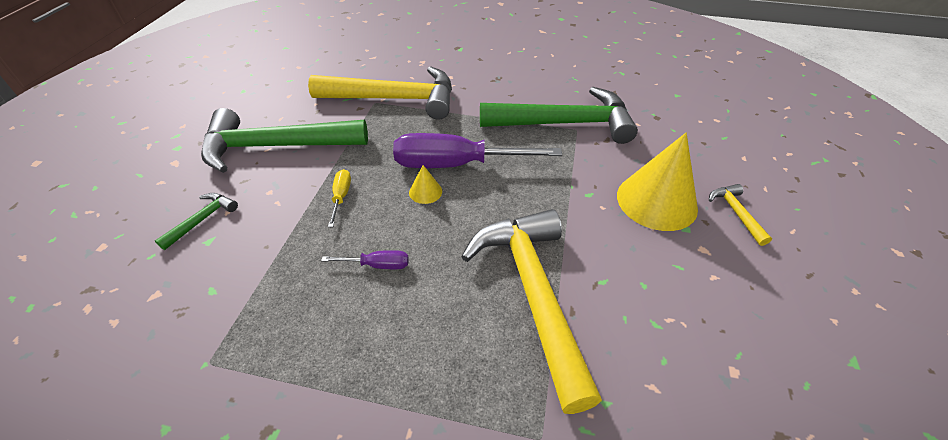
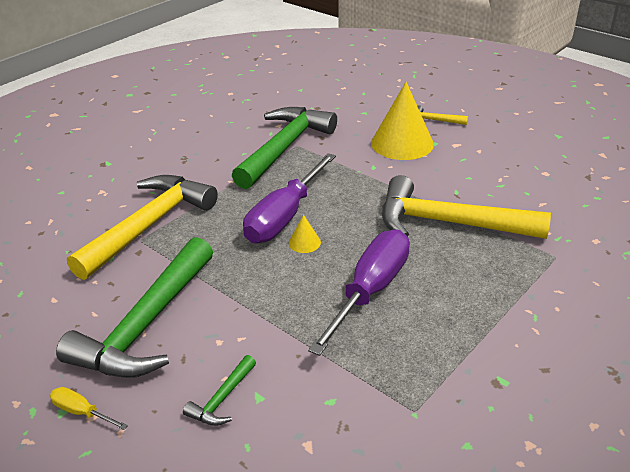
camera: 60 degrees left, 10 degrees down
green hammer [155,193,238,250] -> green hammer turned 120 degrees counterclockwise [183,355,256,426]
purple screwdriver [321,250,409,269] -> purple screwdriver [308,229,410,356], size x2.34
yellow screwdriver [328,169,351,227] -> yellow screwdriver moved to [50,387,128,430]

